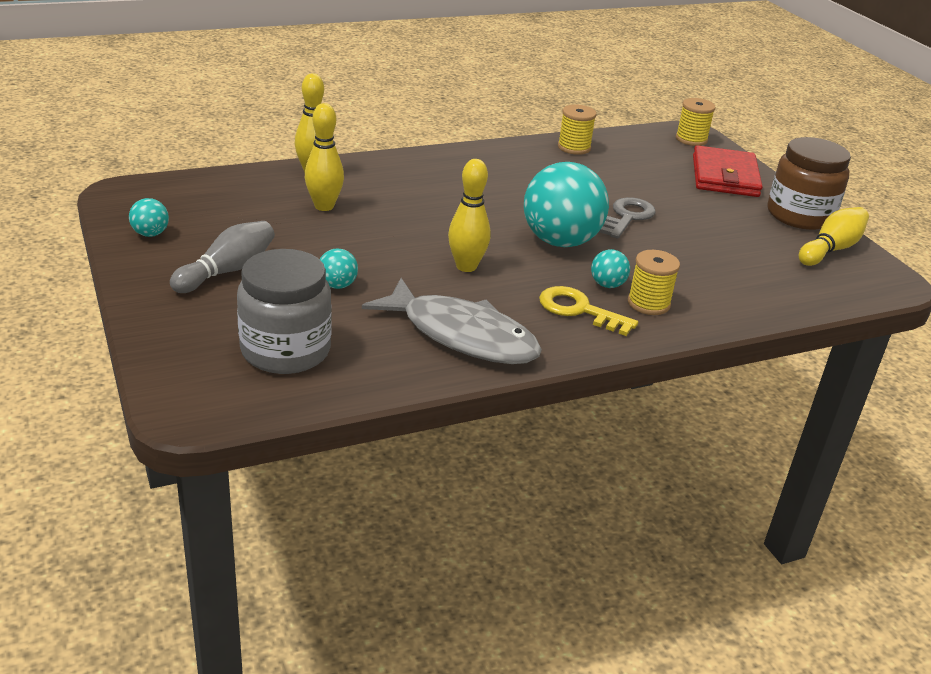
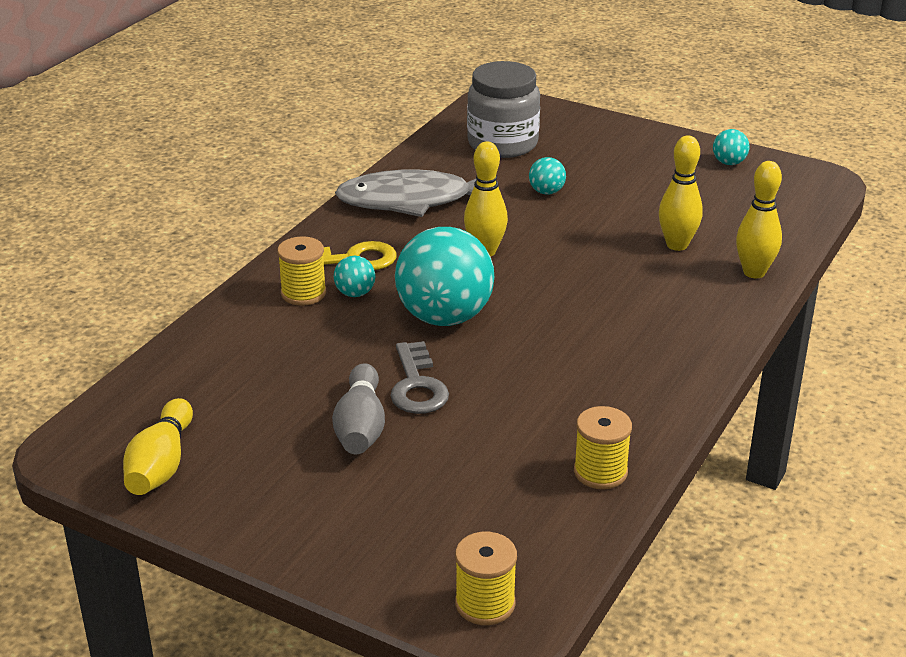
camera: 145 degrees right, 0 degrees up
grey bowling pin [170,221,275,293] -> grey bowling pin moved to [332,363,385,454]
red wallet [693,145,763,197] -> none
brown jar [767,137,851,230] -> none

